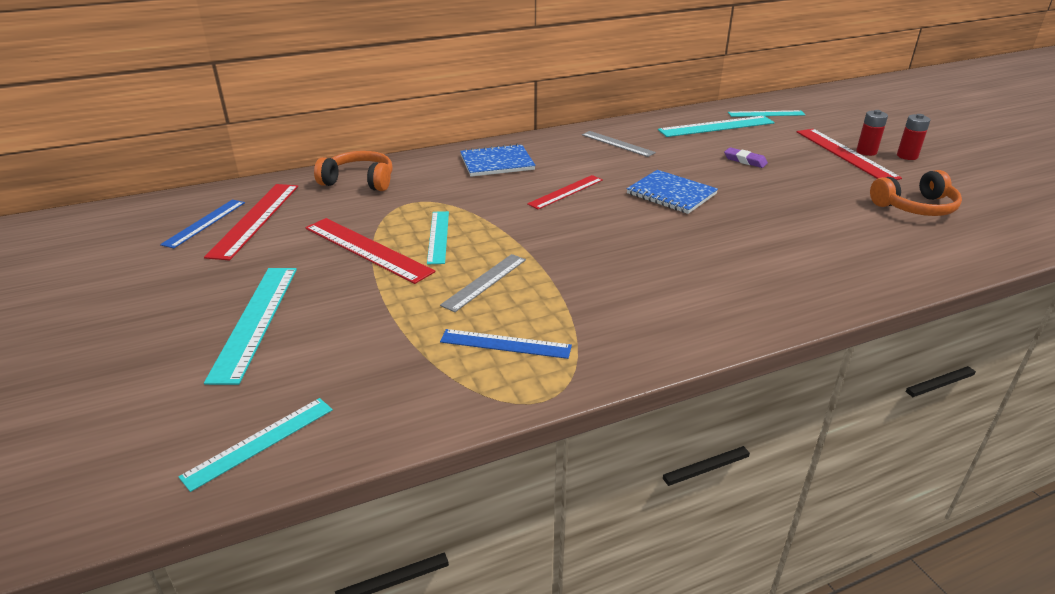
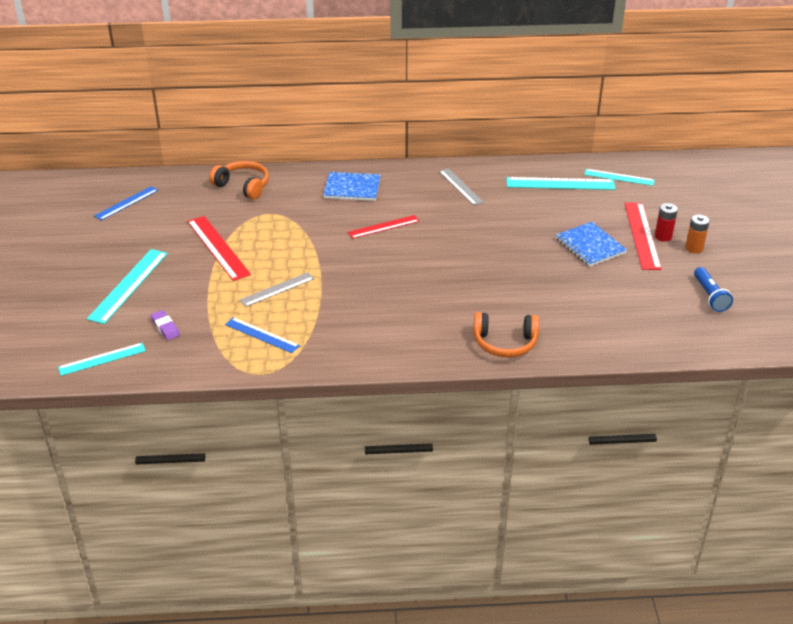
camera: 20 degrees right, 5 degrees up
red ruler [204,184,298,261] -> none
turquoise ruler [427,211,449,264] -> none
blue notebook [626,170,718,214] -> blue notebook moved to [556,222,627,267]
purple eraser [724,147,768,168] -> purple eraser moved to [151,310,180,340]
orange headphones [870,170,962,216] -> orange headphones moved to [473,312,539,358]
red battery [897,114,930,160] -> orange battery [685,214,709,253]
none -> blue flashlight [694,267,733,312]

